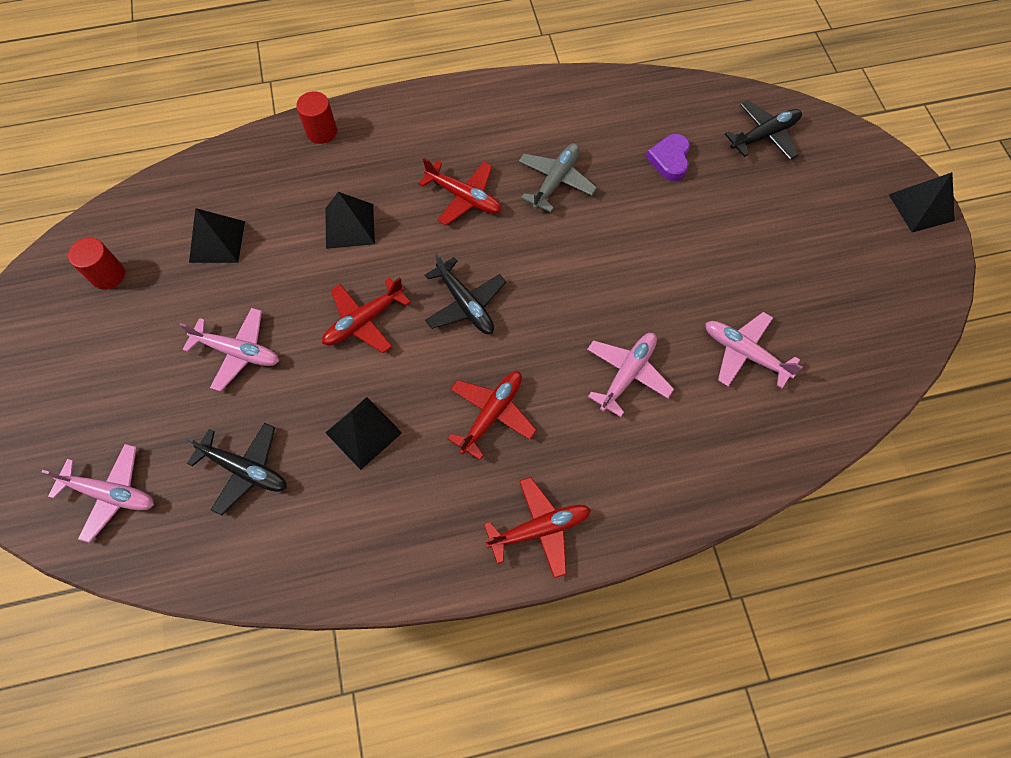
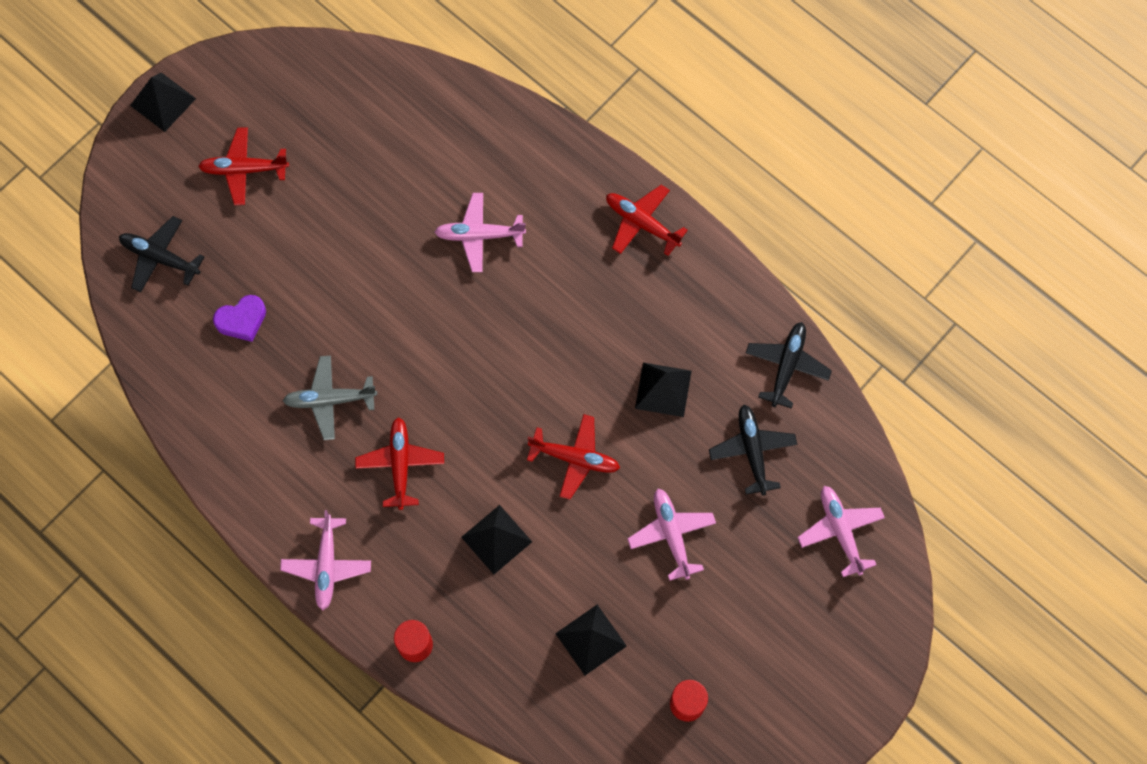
camera: 125 degrees left, 5 degrees up
black plane [425,253,506,334] -> black plane moved to [746,322,832,409]
red plane [448,371,537,460] -> red plane moved to [198,127,289,205]
pink plane [705,312,803,388] -> pink plane moved to [280,510,371,610]

